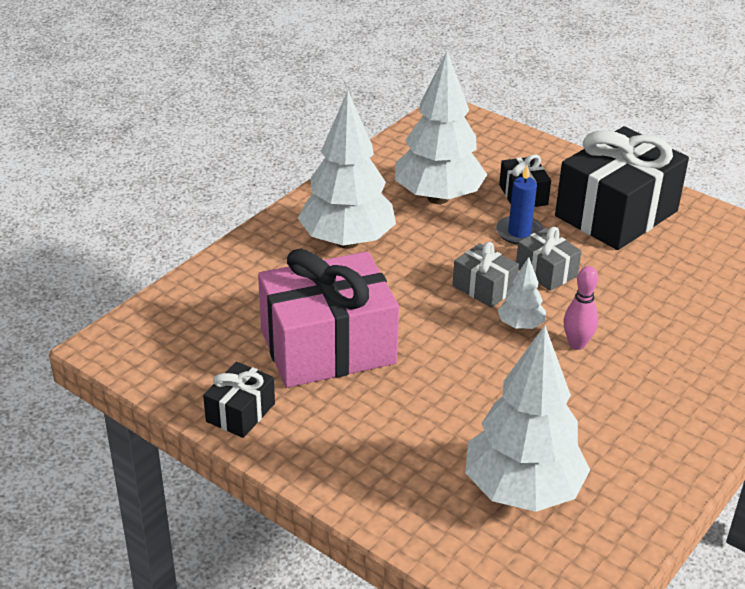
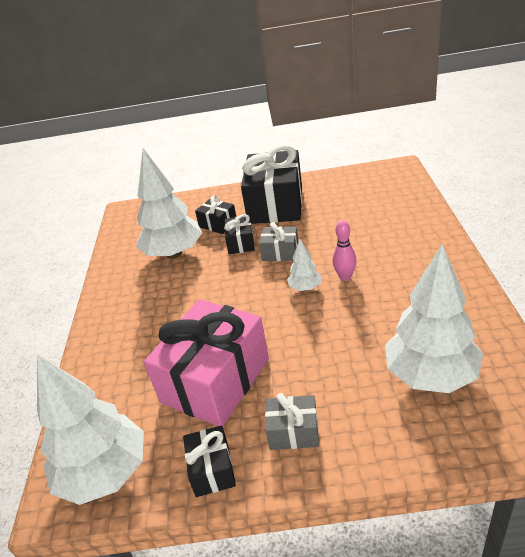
camera: 35 degrees left, 0 degrees up
white tree [298,91,396,249] -> white tree moved to [37,354,144,505]
grey gift [453,242,519,308] -> grey gift moved to [265,393,319,450]
blue candle [496,165,544,245] -> black gift [224,214,255,254]

